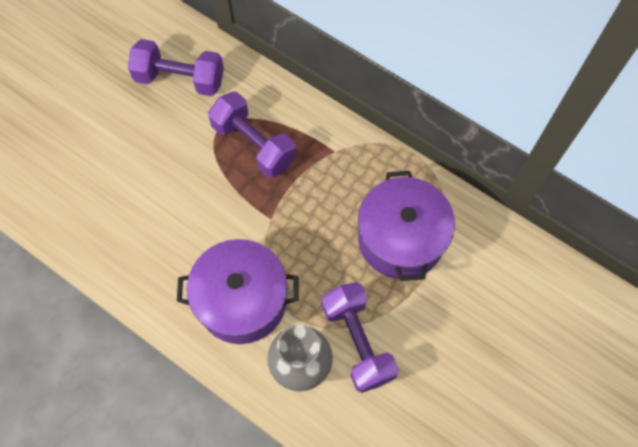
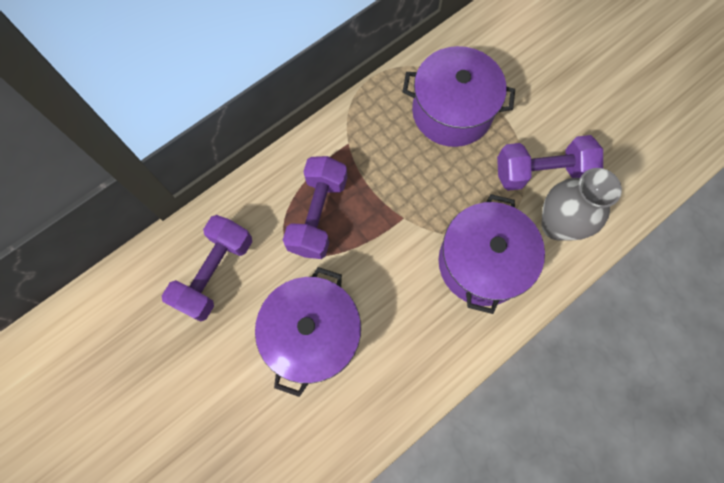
camera: 75 degrees left, 5 degrees up
purple dumbbell [208,92,296,178] -> purple dumbbell turned 45 degrees counterclockwise [283,156,347,259]
none -> purple pot [255,267,361,397]

